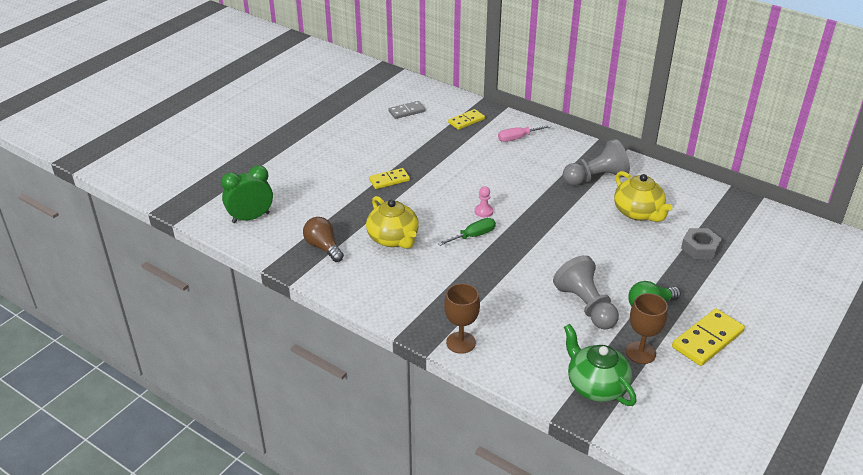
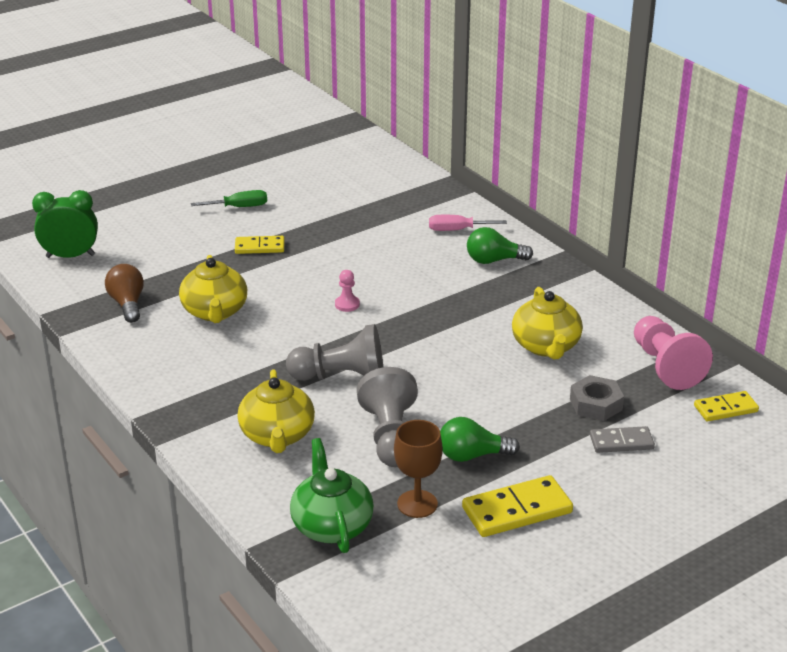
camera: 20 degrees right, 5 degrees down
grey domino [389,101,426,119] -> grey domino moved to [590,426,655,453]
green screwdriver [438,218,496,246] -> green screwdriver moved to [191,190,267,207]
brown goblet [444,283,480,354] -> none
yellow domino [448,109,485,130] -> yellow domino moved to [694,391,759,421]
grey pawn [563,139,630,186] -> grey pawn moved to [286,324,383,381]
none -> yellow teapot [238,369,315,453]
none -> green light bulb [467,227,533,264]
none -> pink pawn [634,316,713,390]

